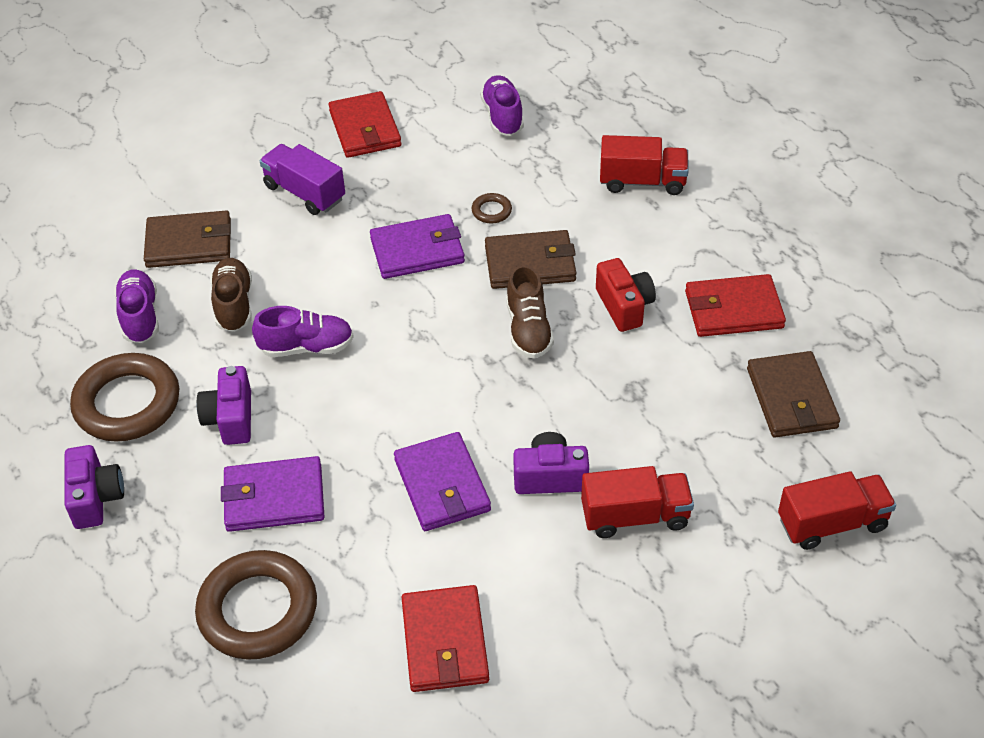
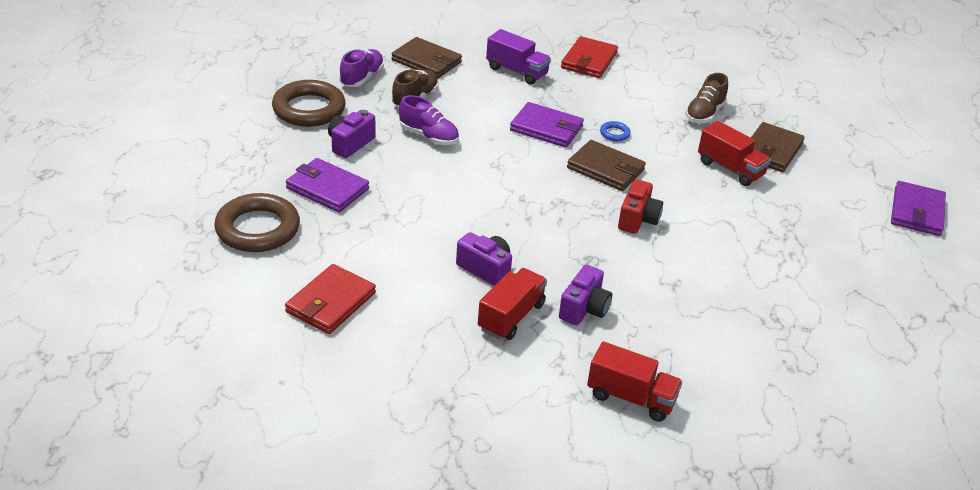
camera: 35 degrees right, 10 degrees down
purple camera [65,445,124,529] -> purple camera moved to [559,265,612,325]
purple truck [260,144,345,215] -> purple truck turned 135 degrees clockwise [486,29,551,85]
purple wallet [394,432,491,531] -> purple wallet moved to [891,181,946,236]
brown ring [472,193,512,223] -> blue ring [600,121,631,141]
purple shoe [480,75,524,136] -> none
brown shoe [506,264,554,359] -> brown shoe moved to [685,73,728,123]
red truck [581,466,694,538] -> red truck turned 90 degrees counterclockwise [478,268,547,340]
red wallet [685,274,786,337] -> none
brown wallet [747,351,840,437] -> brown wallet moved to [751,122,805,172]

